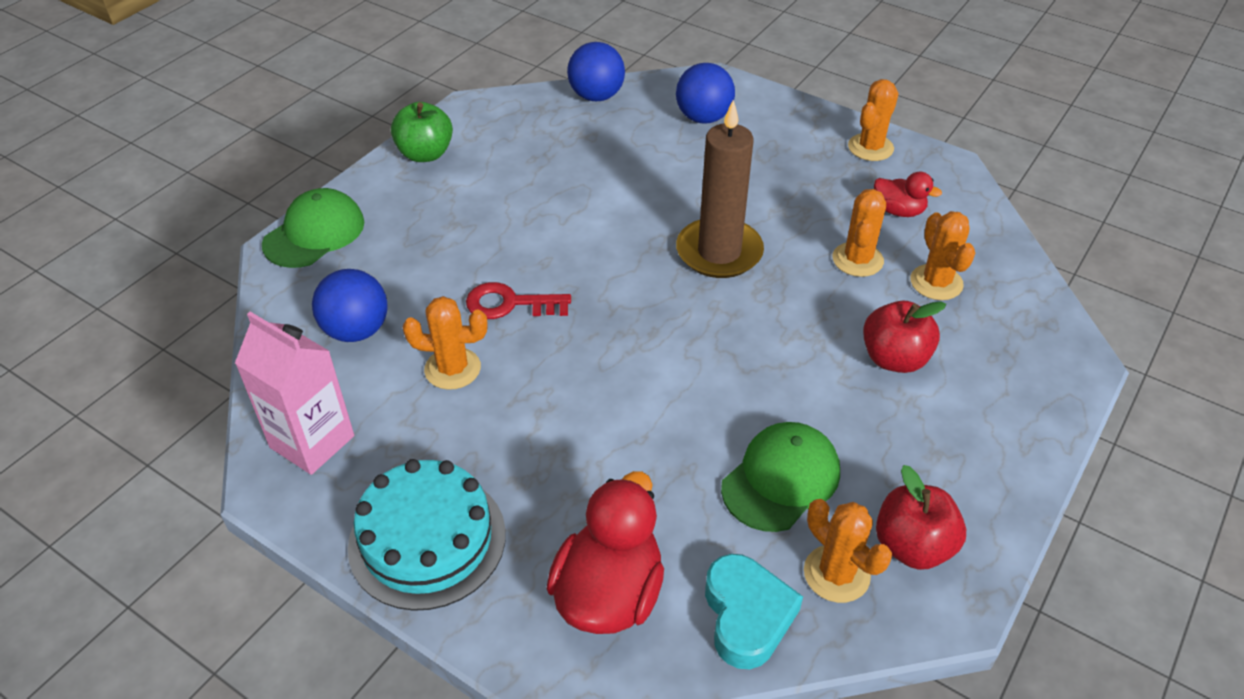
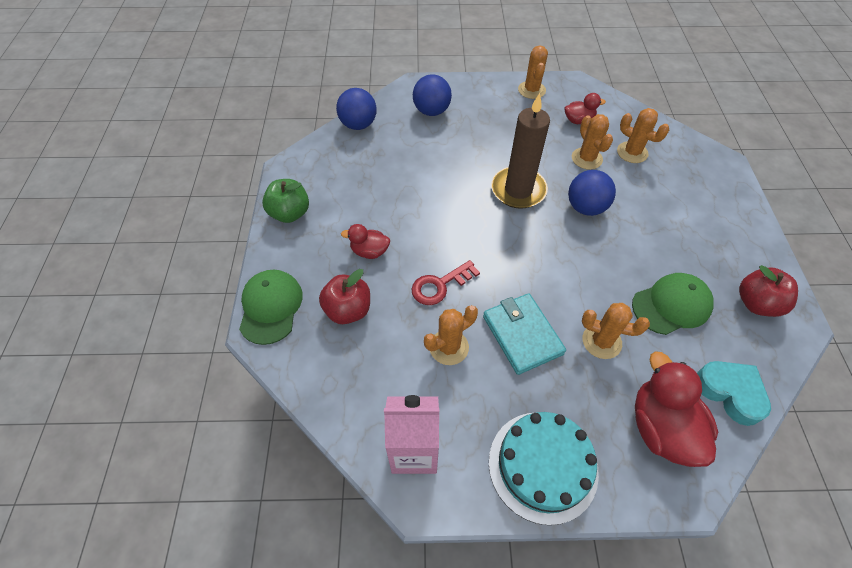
camera: 35 degrees left, 10 degrees up
blue ball [312,269,388,342] -> blue ball moved to [568,170,616,216]
green cap [721,422,840,532] -> green cap turned 60 degrees clockwise [632,273,714,335]
orange cactus [804,499,892,603] -> orange cactus moved to [582,303,650,359]
red apple [863,300,946,373] -> red apple moved to [319,269,370,324]
none -> red duck [341,224,390,259]
none -> turquoise wallet [483,293,566,375]

